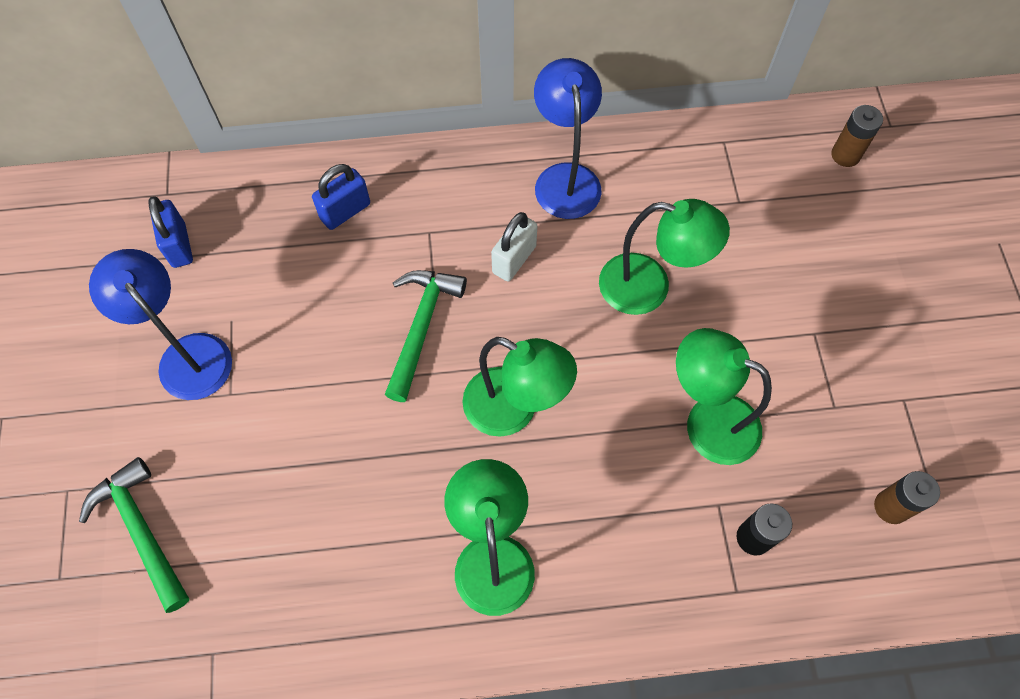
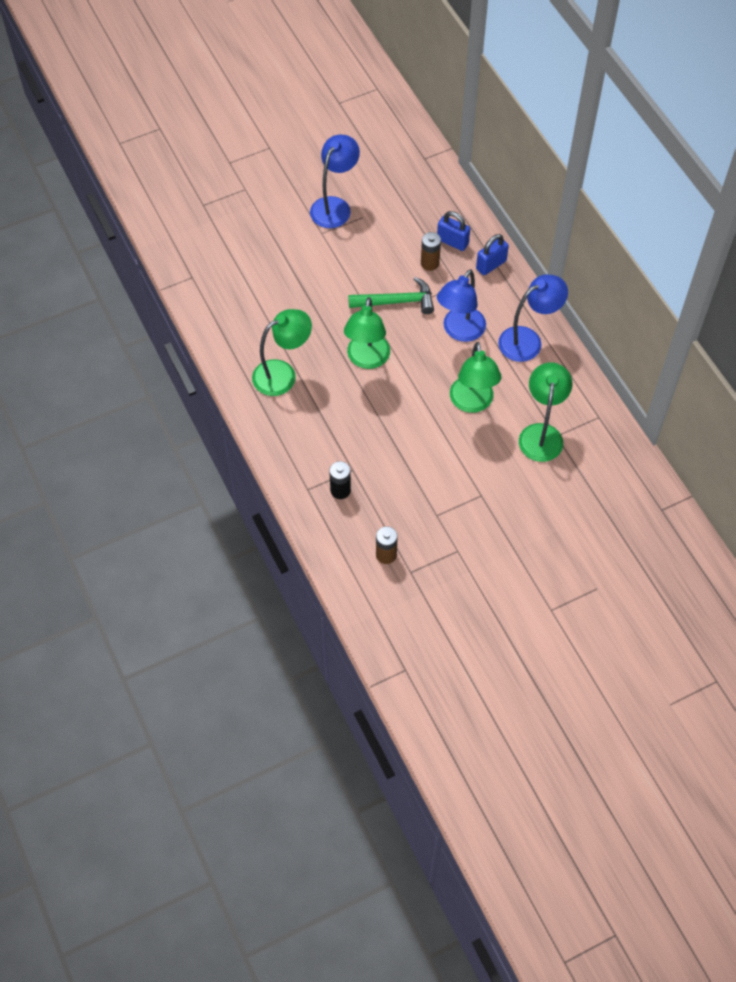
camera: 70 degrees right, 5 degrees down
green hammer [79,457,189,613] -> none
blue padlock [148,196,193,268] -> blue padlock moved to [476,234,509,275]
white padlock [491,212,537,281] -> blue lamp [437,269,486,342]
green lamp [676,328,772,465] -> green lamp moved to [519,363,572,462]
brown battery [831,105,883,167] -> brown battery moved to [421,232,441,271]

